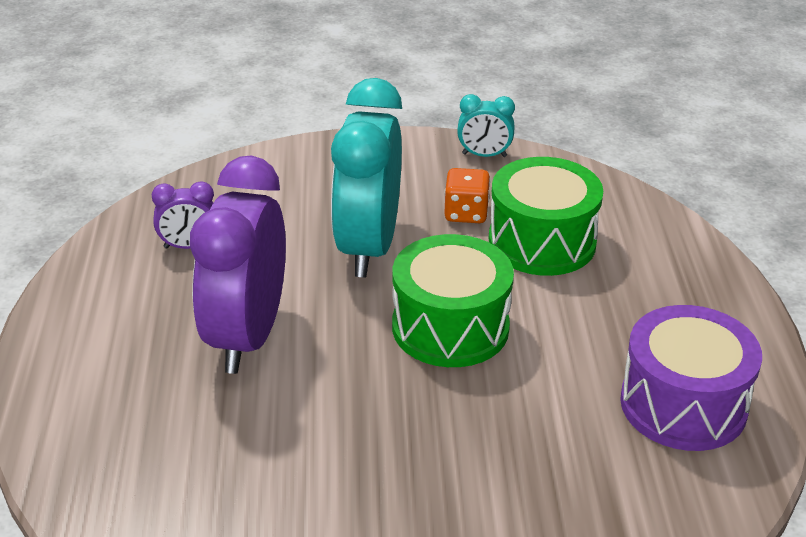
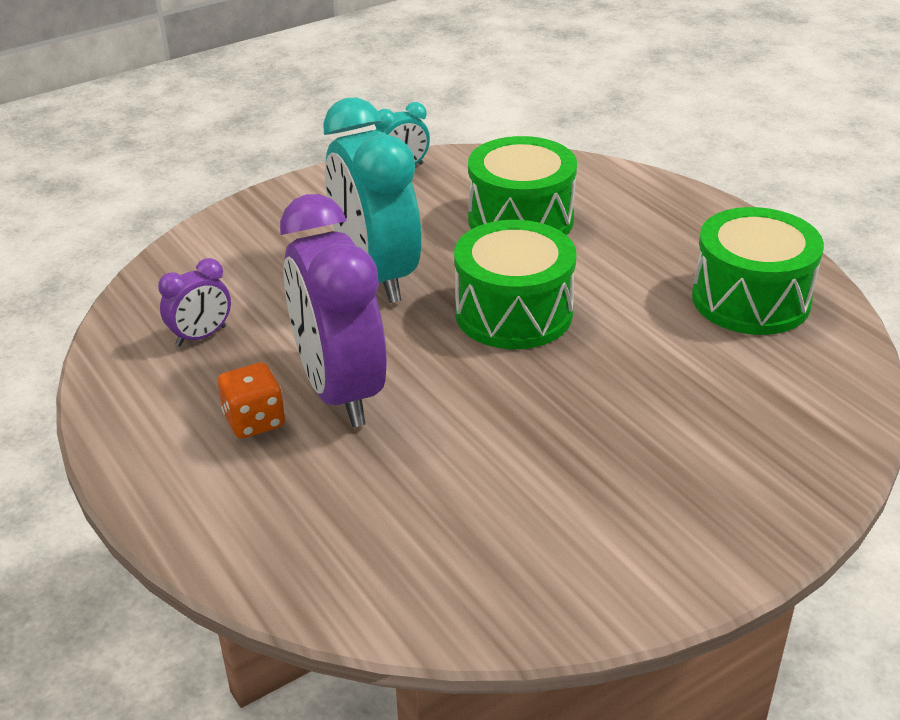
camera: 30 degrees left, 0 degrees up
orange dice [444,168,490,223] -> orange dice moved to [218,362,285,439]
purple drum [620,305,762,451] -> green drum [692,207,824,335]

